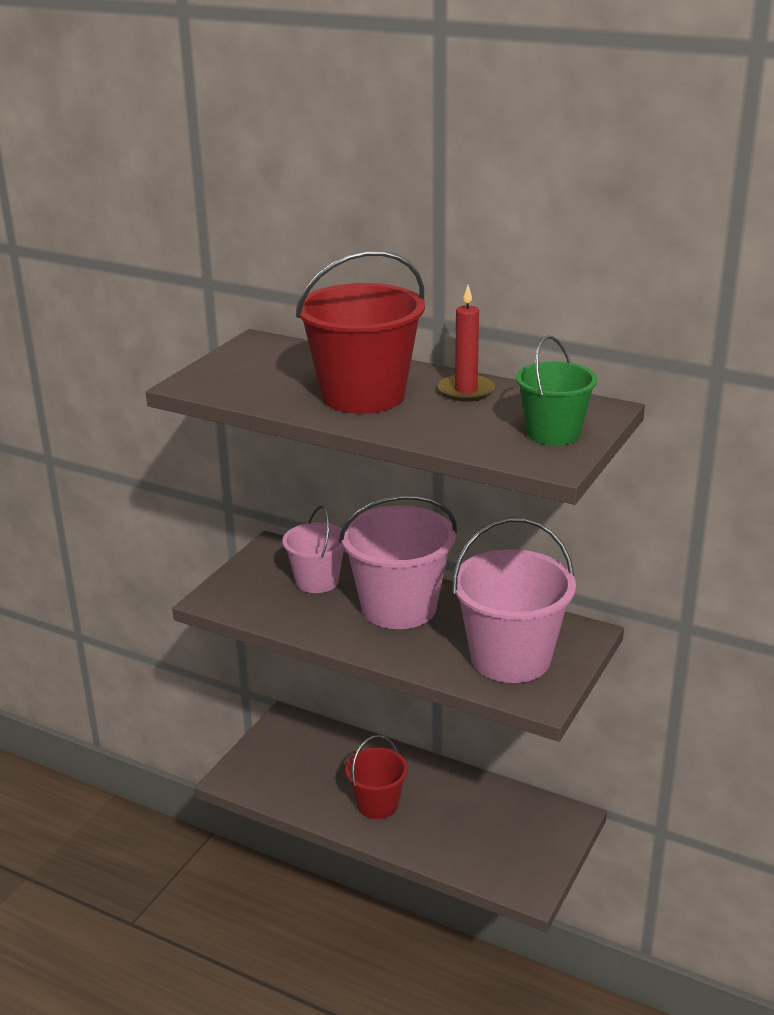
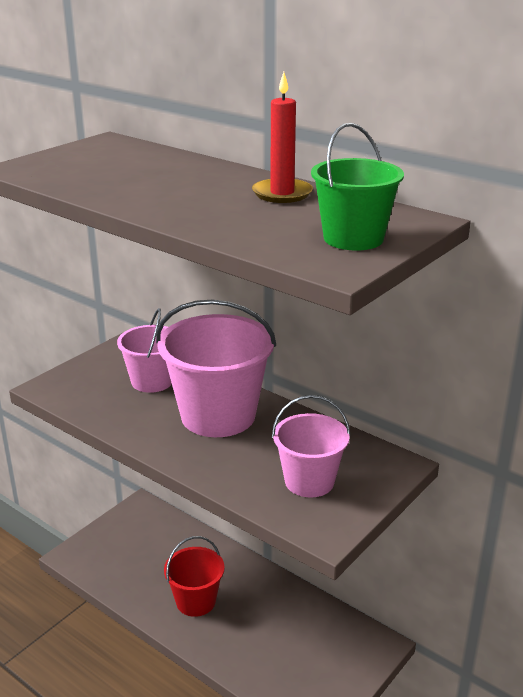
camera: 10 degrees right, 0 degrees up
red bucket [296,251,425,414] -> none
pink bucket [452,518,576,683] -> pink bucket [272,395,350,497], size x0.60

